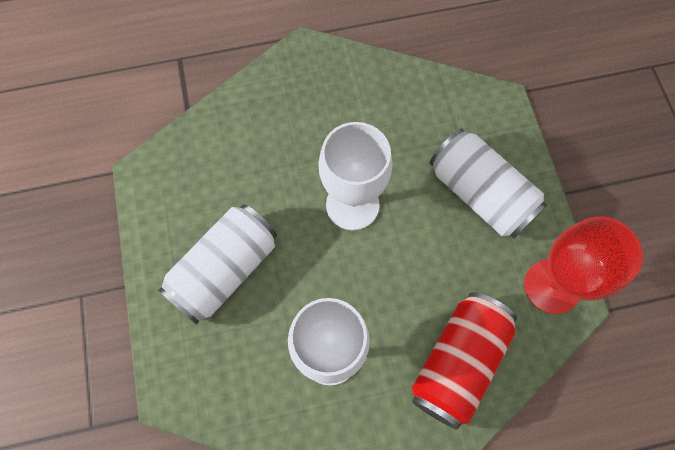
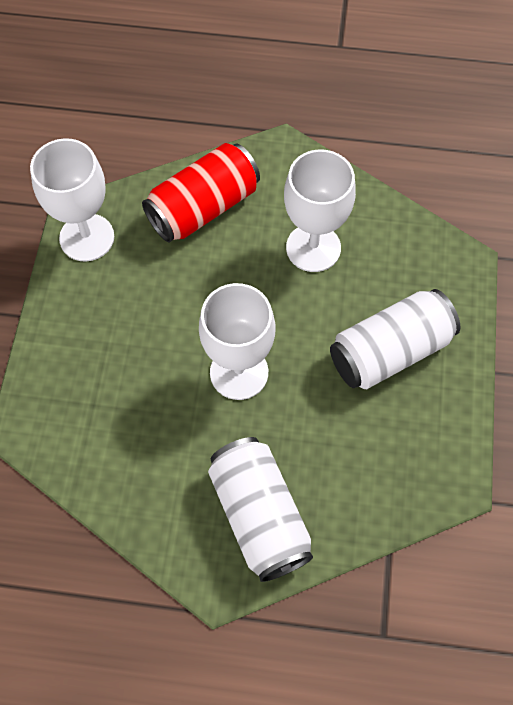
camera: 160 degrees left, 5 degrees down
white can [430,129,547,239] -> white can moved to [208,437,313,582]
red goblet [524,216,643,314] -> white goblet [30,138,114,262]

